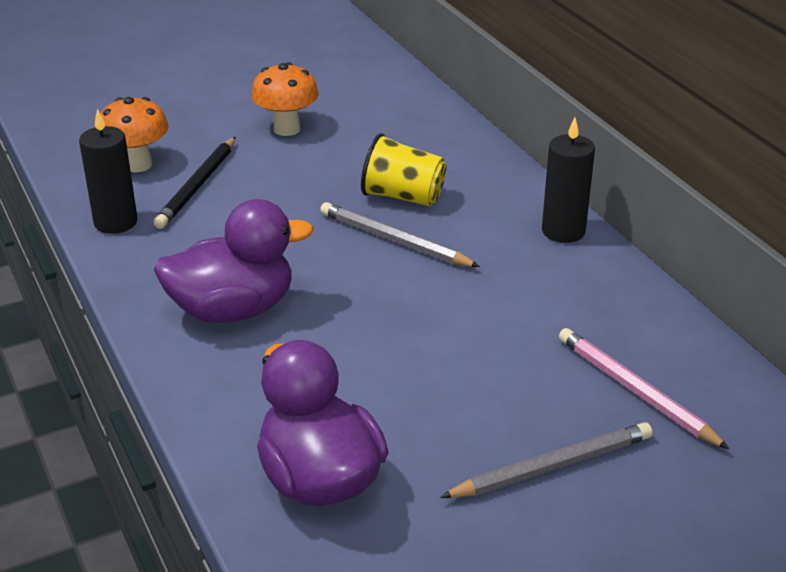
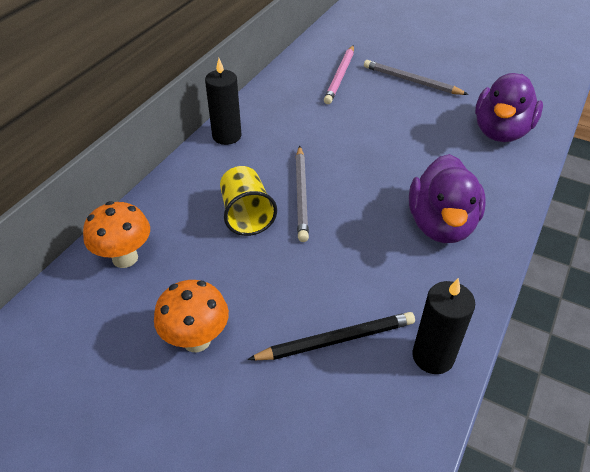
camera: 125 degrees left, 10 degrees up
orange mushroom [100,97,169,172] -> orange mushroom moved to [83,201,150,268]
purple duck [154,199,314,323] -> purple duck turned 120 degrees counterclockwise [409,154,486,243]

